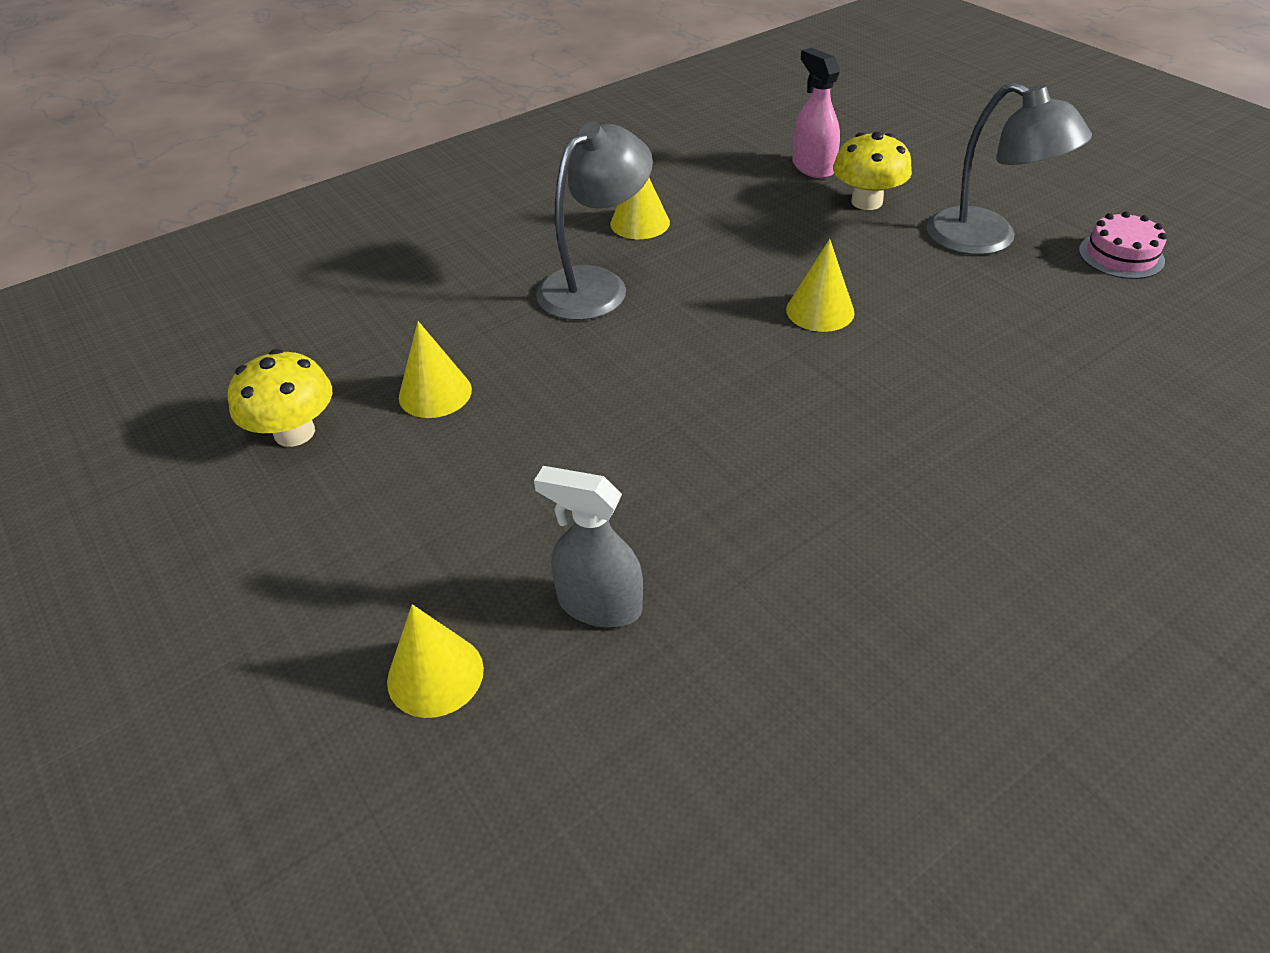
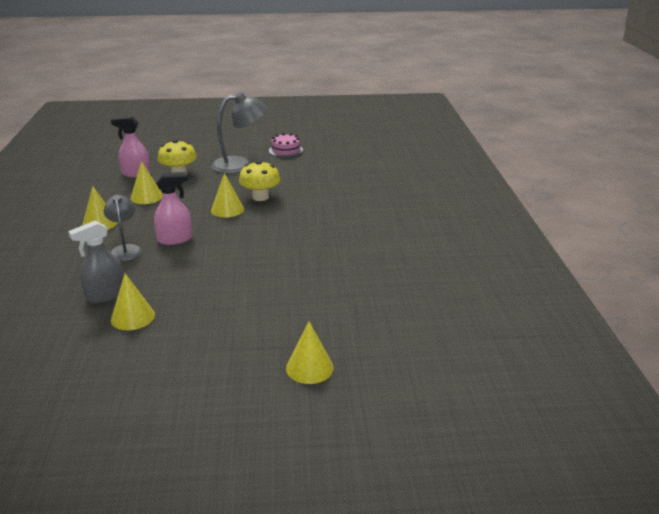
camera: 60 degrees left, 15 degrees down
yellow mushroom [228,349,332,447] -> yellow mushroom moved to [239,160,280,201]
grey spray bottle [534,466,643,627] -> grey spray bottle moved to [68,221,124,303]
grey lamp [536,122,653,320] -> grey lamp [104,195,142,261], size x0.63
none -> yellow cone [131,161,162,204]
none -> pink spray bottle [154,172,192,245]

